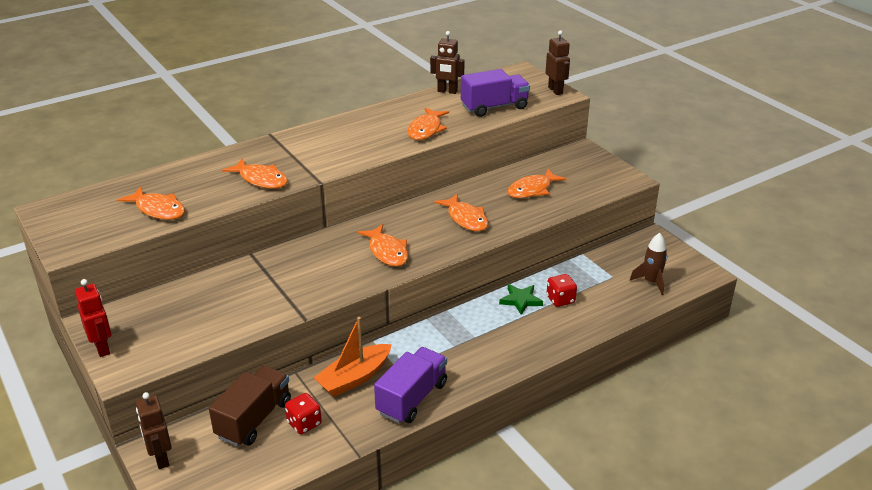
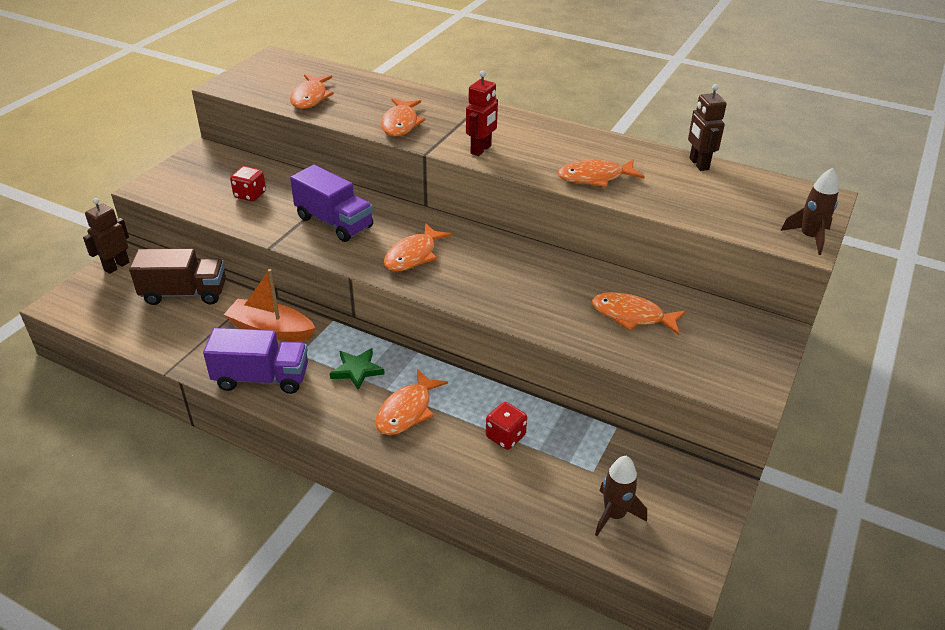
camera: 60 degrees right, 5 degrees up
red robot [75,279,111,357] -> red robot moved to [466,70,498,156]
red dice [285,393,322,434] -> red dice moved to [230,166,266,202]
orange fish [434,194,488,231] -> orange fish moved to [375,369,448,435]
purple truck [461,69,530,117] -> purple truck moved to [290,165,373,242]
green star [499,284,543,315] -> green star moved to [330,348,385,390]
brown robot [545,30,570,95] -> brown rocket [781,168,839,255]

